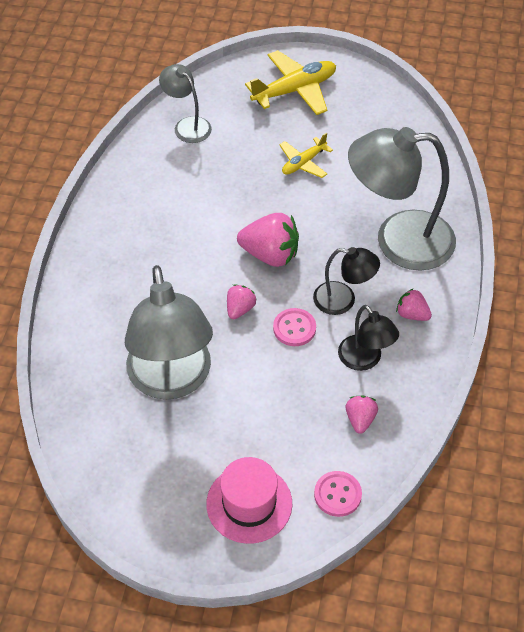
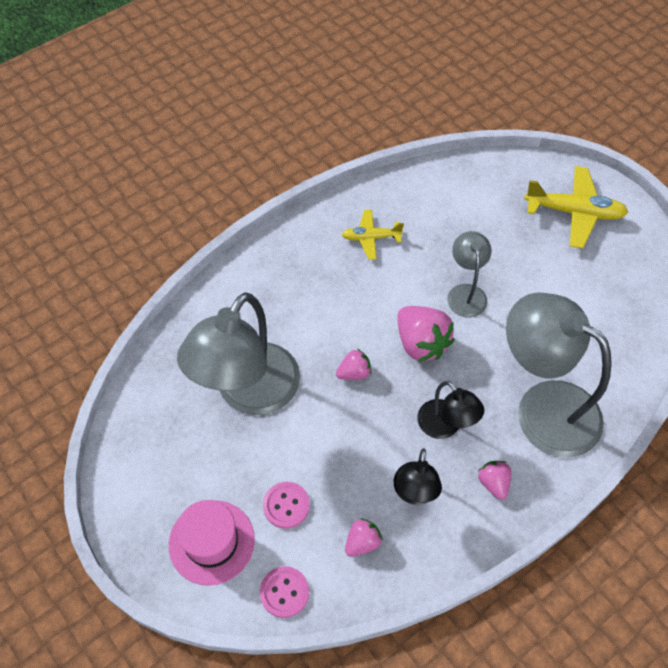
camera: 40 degrees right, 5 degrees up
grey lamp [159,64,212,143] -> grey lamp moved to [447,231,491,318]
pink button [273,308,316,346] -> pink button moved to [263,482,310,529]
yellow plane [279,133,333,178] -> yellow plane moved to [342,210,404,260]

